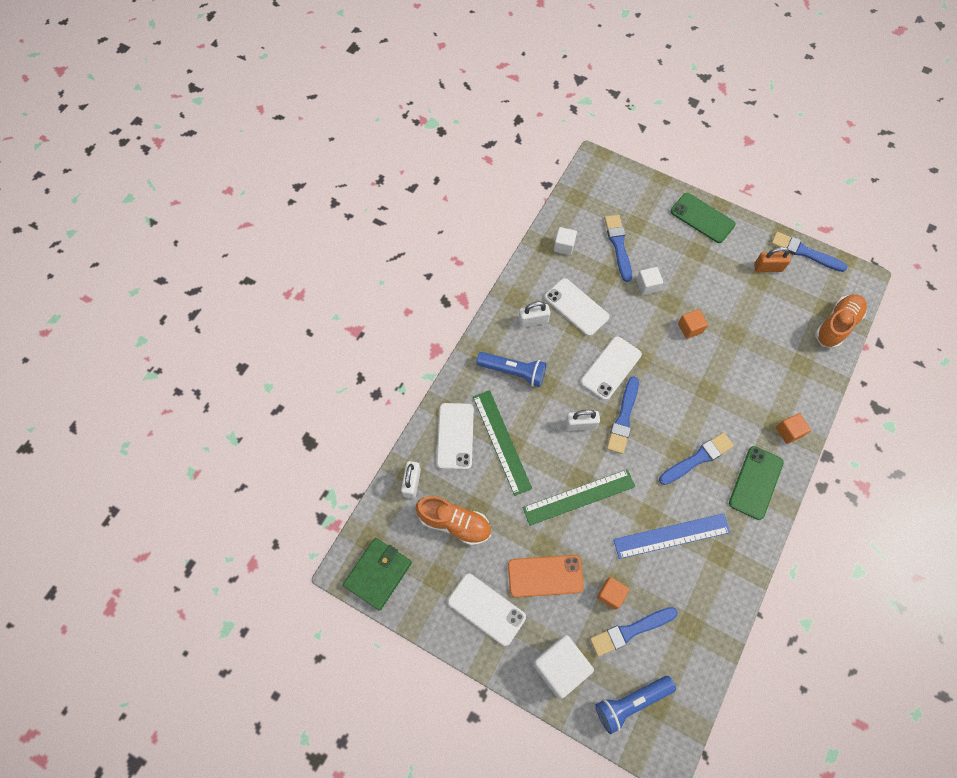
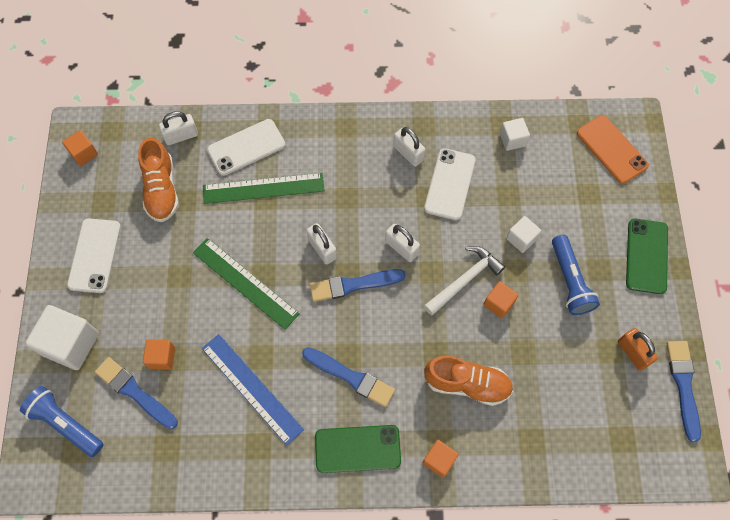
camera: 60 degrees right, 0 degrees up
green wallet [343,538,412,611] -> orange cube [62,130,98,166]
green ruler [473,390,532,496] -> green ruler turned 45 degrees clockwise [203,173,325,204]
blue flashlight [476,352,547,387] -> blue flashlight moved to [552,235,600,315]
orange phone [508,555,584,598] -> orange phone moved to [577,115,649,184]
white phone [581,336,642,400] -> white padlock [385,224,420,262]
blue brush [604,215,632,282] -> none
orange shoe [815,294,867,348] -> orange shoe moved to [424,356,513,406]
none -> white hammer [424,246,505,315]

